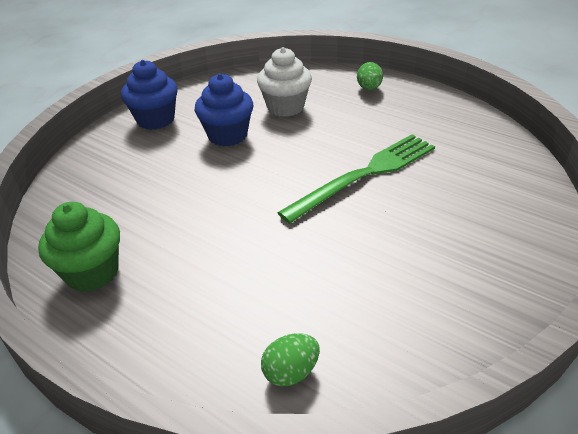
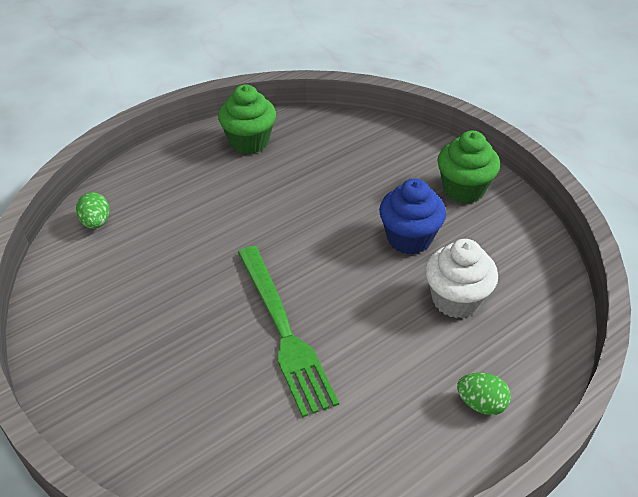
camera: 105 degrees right, 5 degrees up
blue cupcake [121,60,178,130] -> green cupcake [437,131,500,203]

